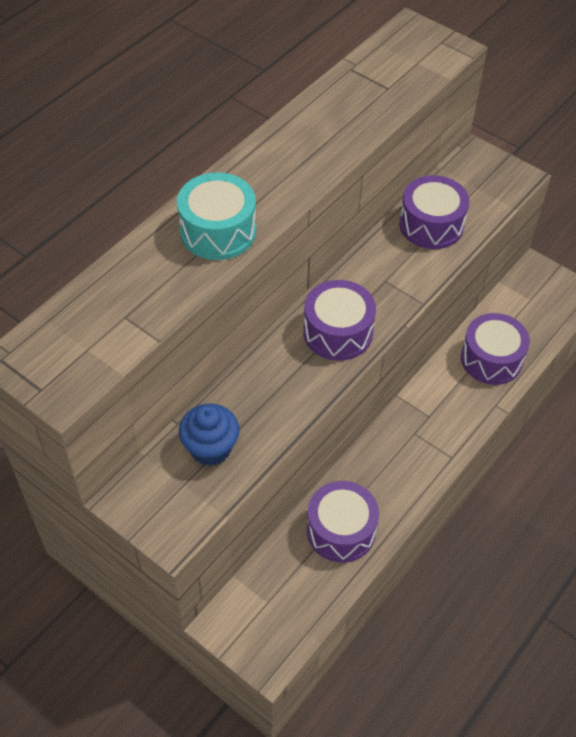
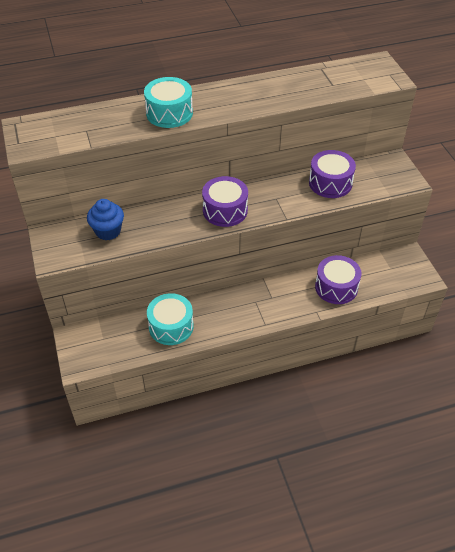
camera: 35 degrees right, 5 degrees down
purple drum [307,481,379,563] -> turquoise drum [147,293,194,345]

